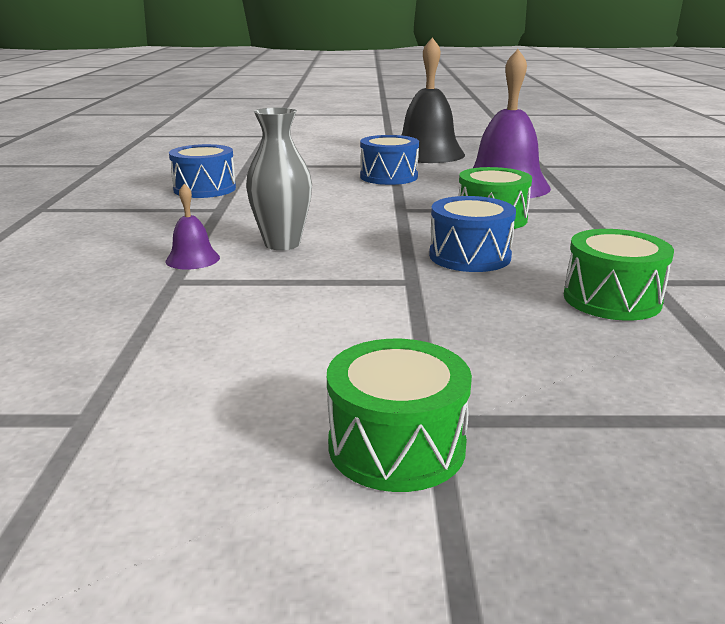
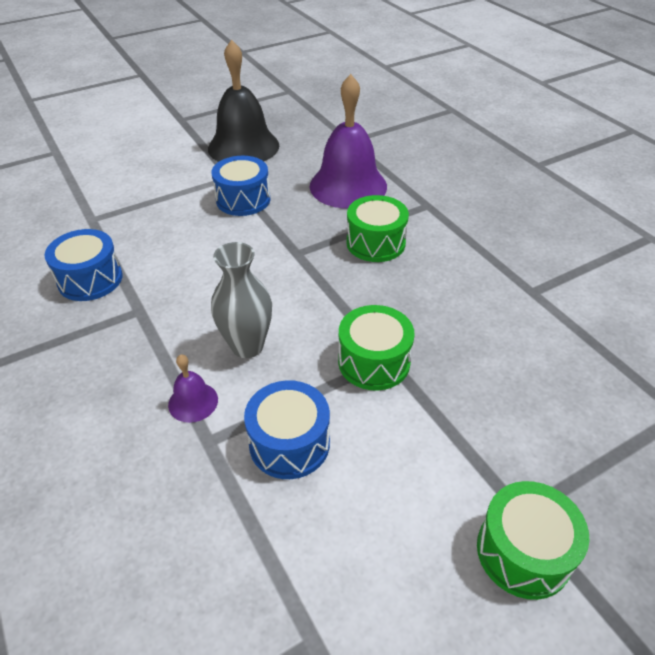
camera: 30 degrees left, 20 degrees up
blue drum [429,196,516,272] -> blue drum moved to [244,380,330,479]
green drum [564,229,674,321] -> green drum moved to [338,305,414,391]

